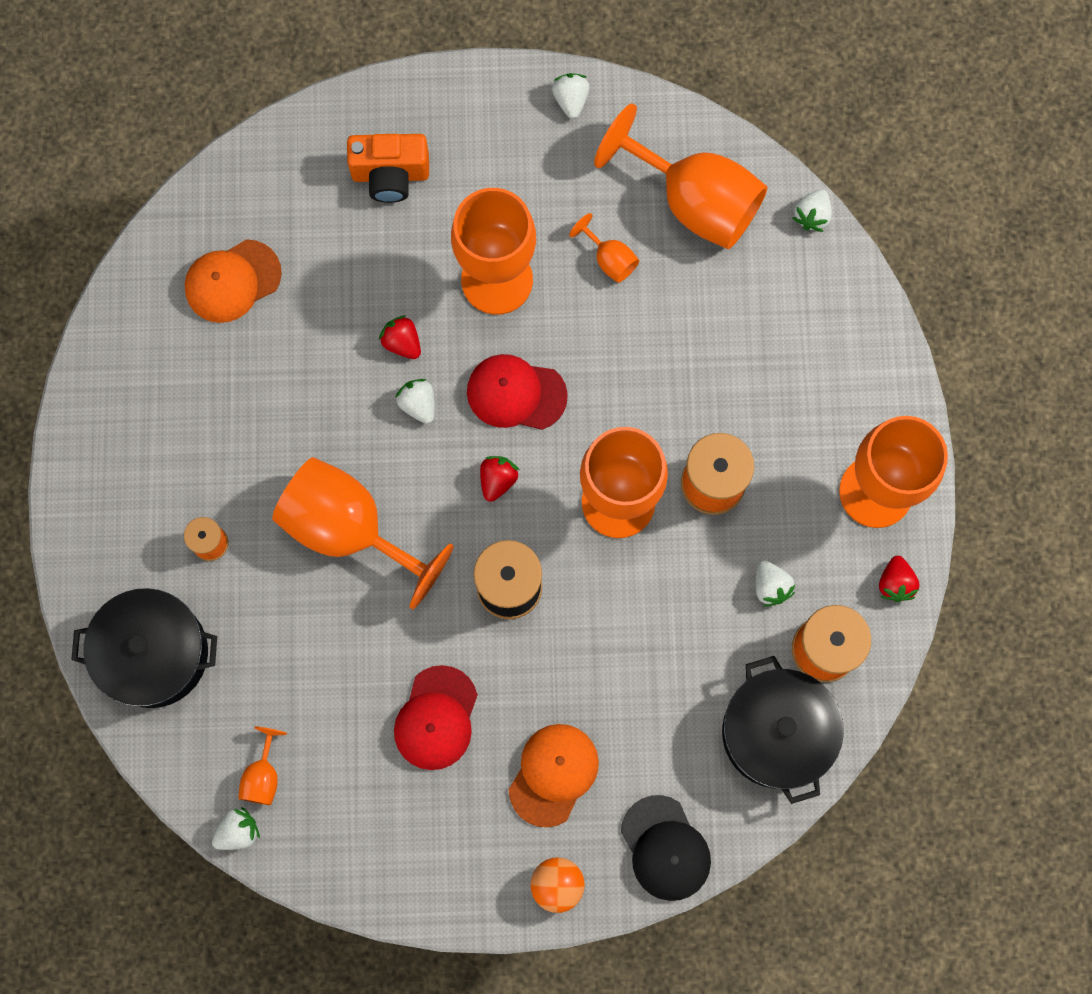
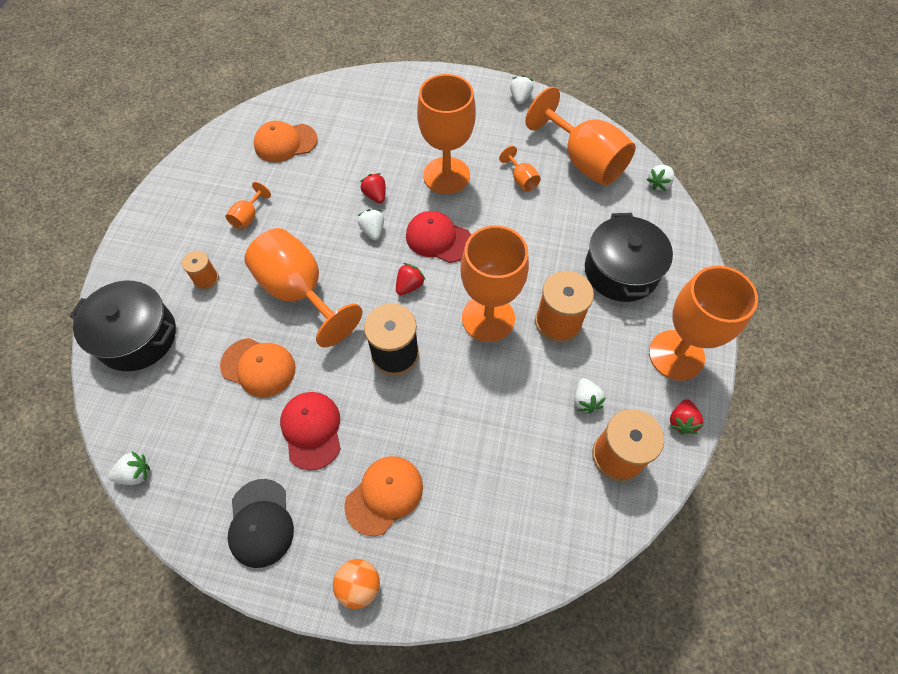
camera: 15 degrees right, 15 degrees down
orange goblet [238,726,287,805] -> orange goblet moved to [226,182,271,230]
orange camera [347,134,429,203] -> none
red cap [394,665,478,770] -> red cap turned 135 degrees clockwise [280,392,341,471]
black cap [621,795,711,901] -> black cap moved to [228,479,294,568]
black pot [722,656,844,804] -> black pot moved to [585,213,673,302]
none -> orange cap [220,338,296,397]

